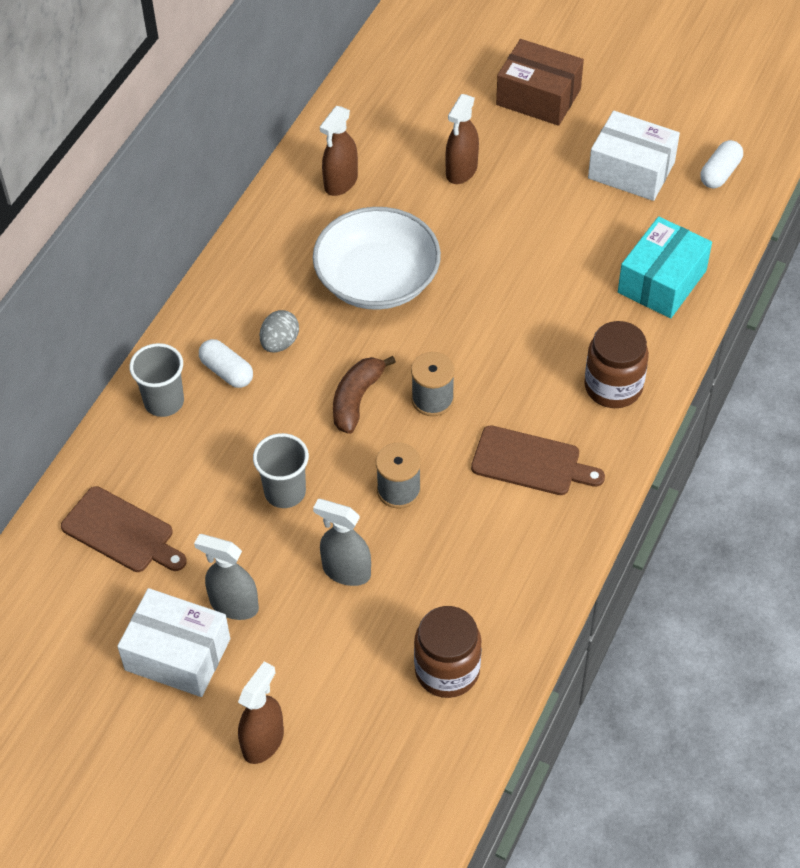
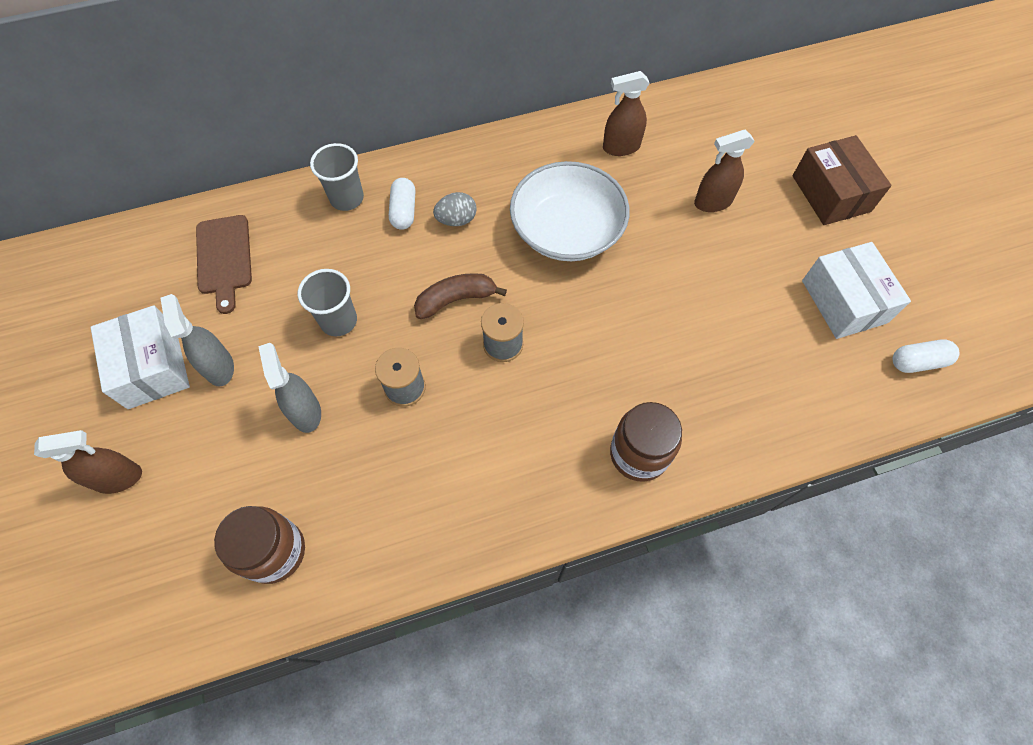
camera: 45 degrees right, 10 degrees up
brown cutting board [471,425,605,495] -> none
turquoise box [618,216,712,318] -> none

